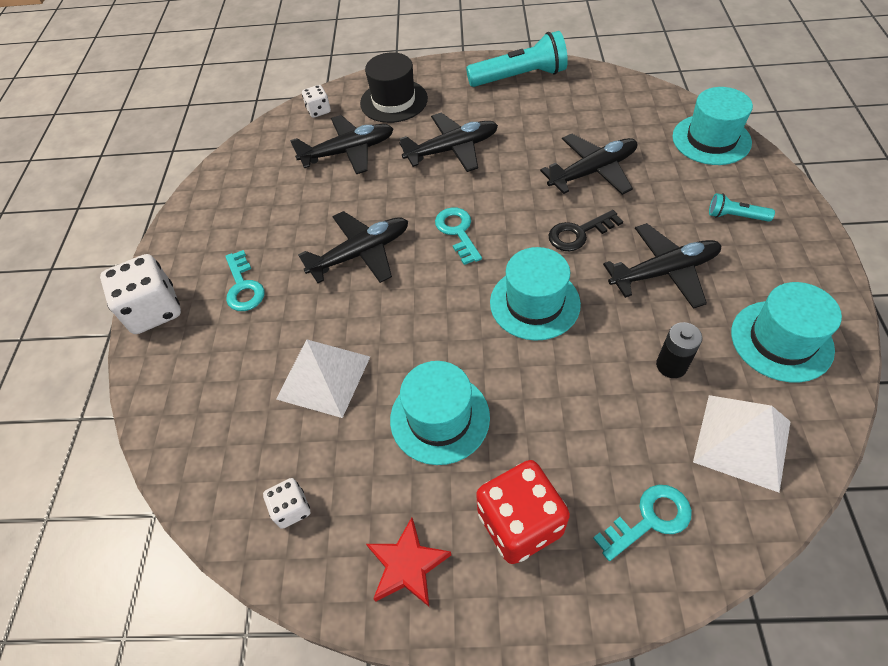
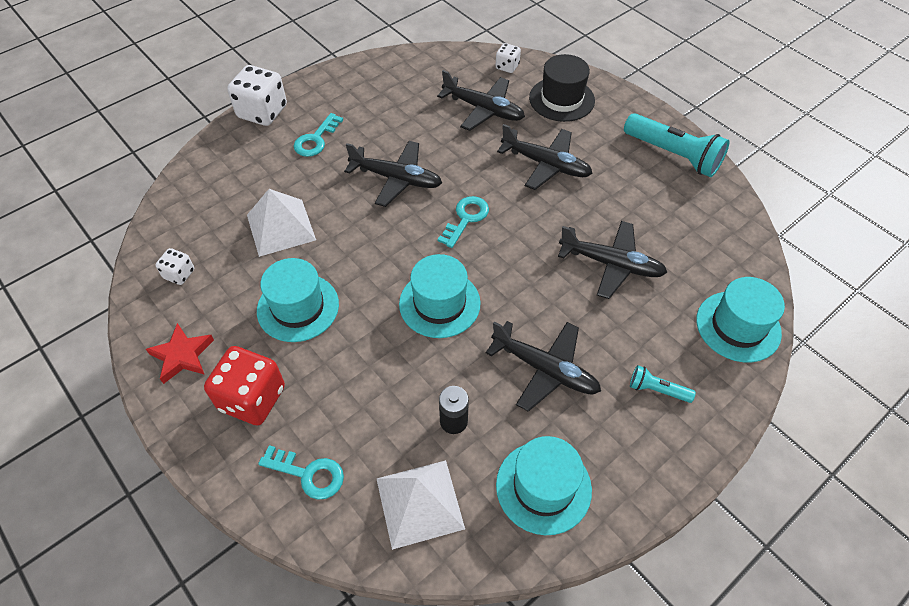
camera: 45 degrees right, 0 degrees up
black key [548,210,623,251] -> none
turquoise flashlight [709,193,775,222] -> turquoise flashlight turned 45 degrees counterclockwise [630,365,696,403]

